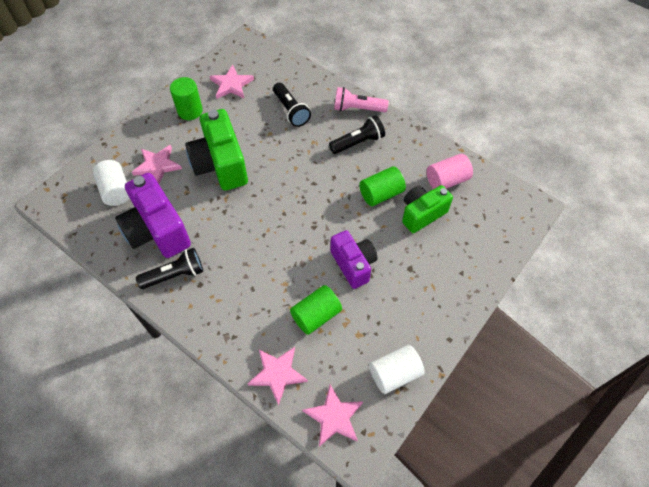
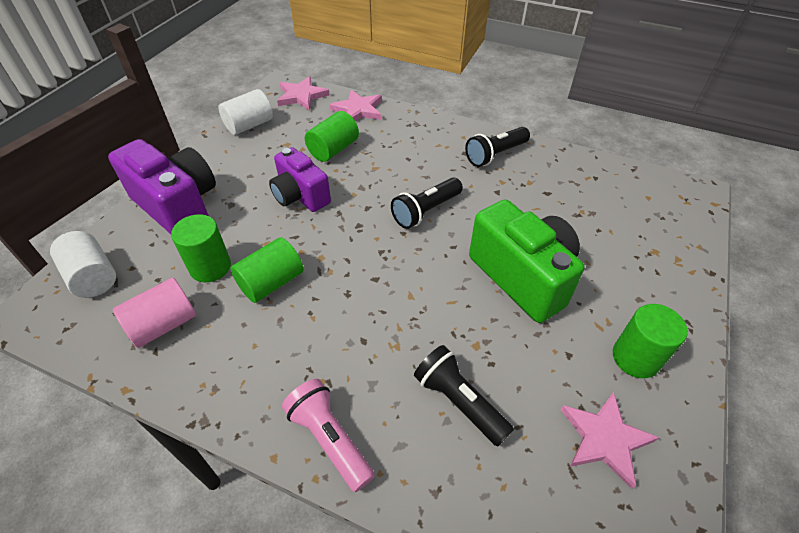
camera: 165 degrees right, 10 degrees down
white cylinder [93,160,129,206] -> white cylinder moved to [50,231,116,298]
purple camera [115,173,191,258] -> purple camera moved to [108,139,216,234]
pink star [132,145,182,184] -> none
black flashlight [329,115,385,154] -> black flashlight moved to [391,178,463,229]
pink flashlight [334,87,389,112] -> pink flashlight turned 120 degrees counterclockwise [282,379,375,492]
green camera [402,185,453,233] -> green cylinder [171,214,231,282]

